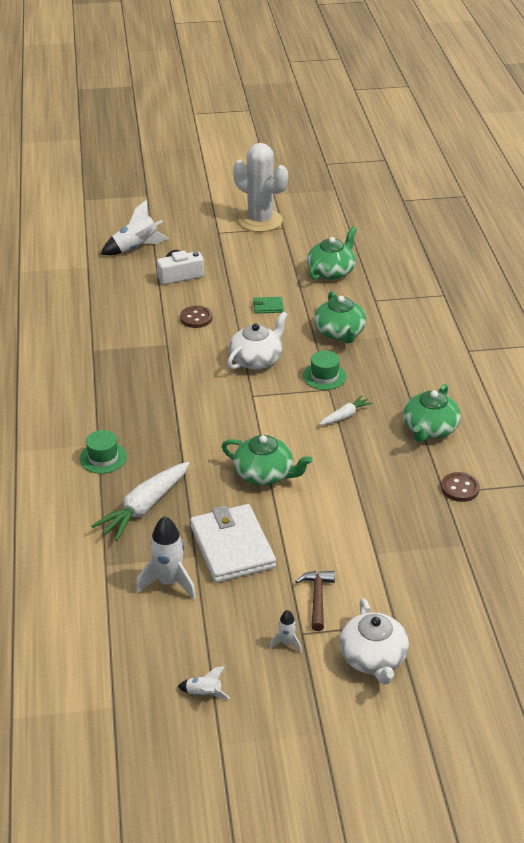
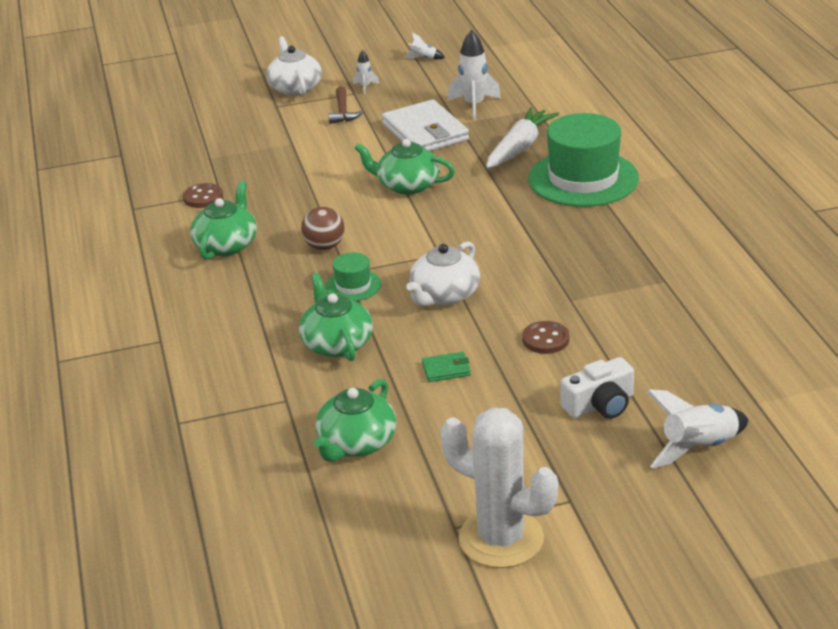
camera: 175 degrees right, 5 degrees down
green hat [80,430,127,474] -> green hat [528,113,639,207], size x2.16
white carrot [319,395,373,425] -> brown ball [301,207,345,250]

